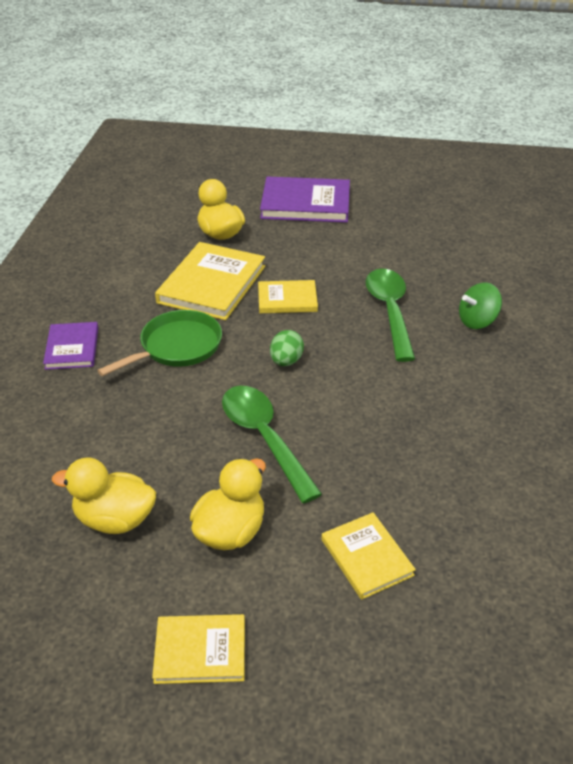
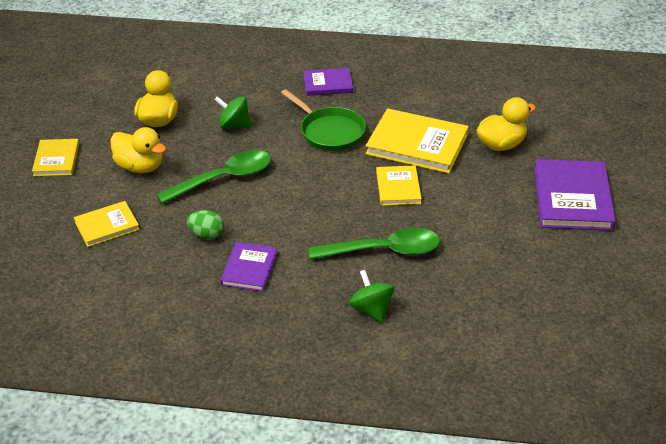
camera: 90 degrees right, 0 degrees up
green egg [270,330,304,366] -> green egg moved to [187,210,224,239]
none -> green spinning top [214,96,251,128]
none -> purple book [220,242,277,292]

